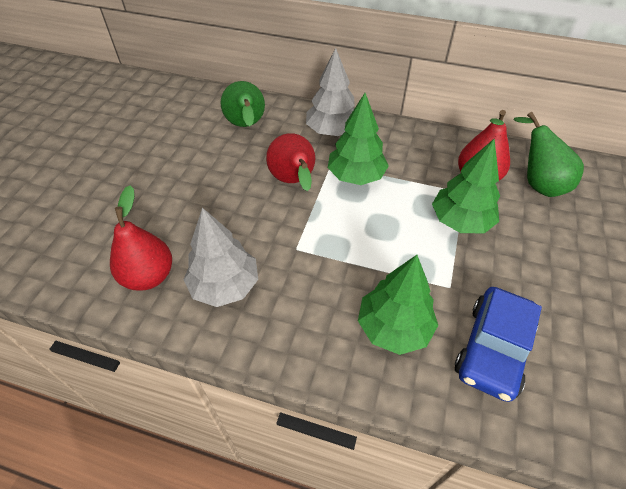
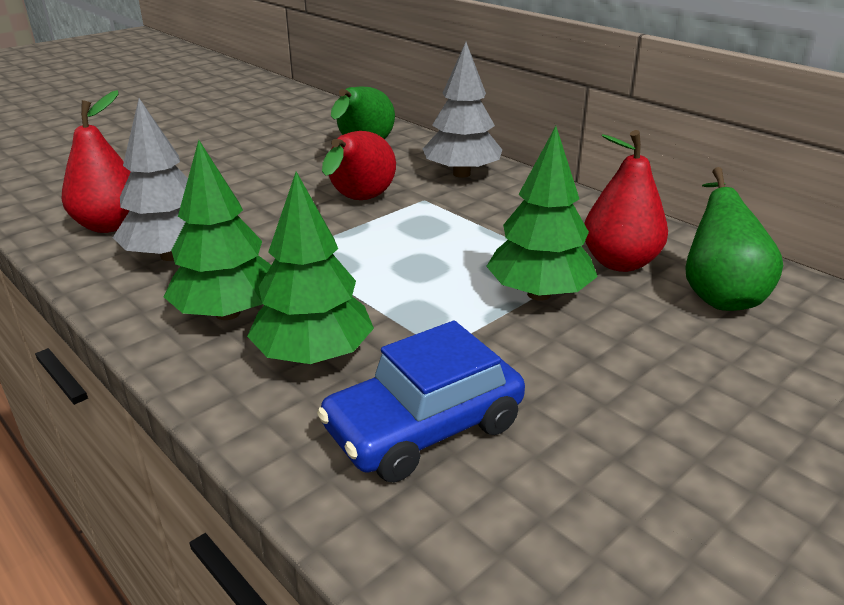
camera: 30 degrees right, 20 degrees down
green tree [328,93,389,185] -> green tree moved to [163,140,271,320]

